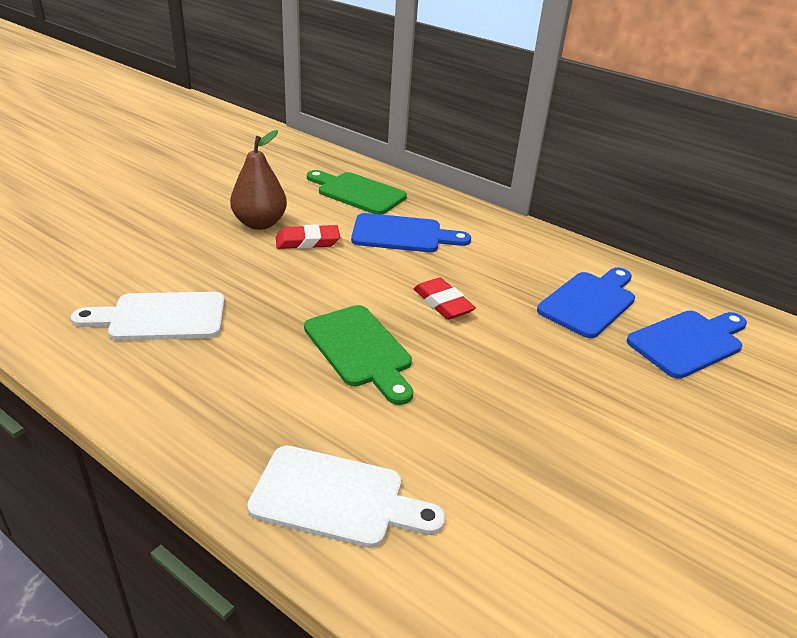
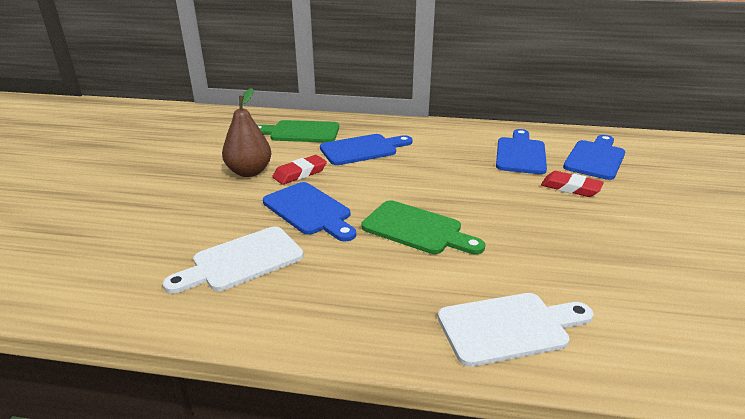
camera: 25 degrees left, 5 degrees down
red eraser [413,278,476,320] -> red eraser moved to [541,171,604,197]
none -> blue cutting board [263,182,356,242]

